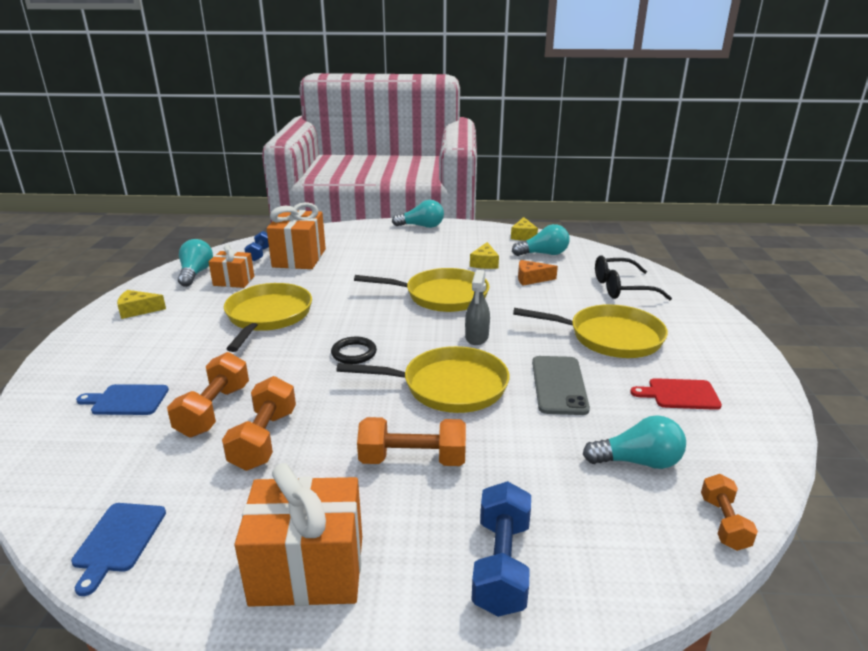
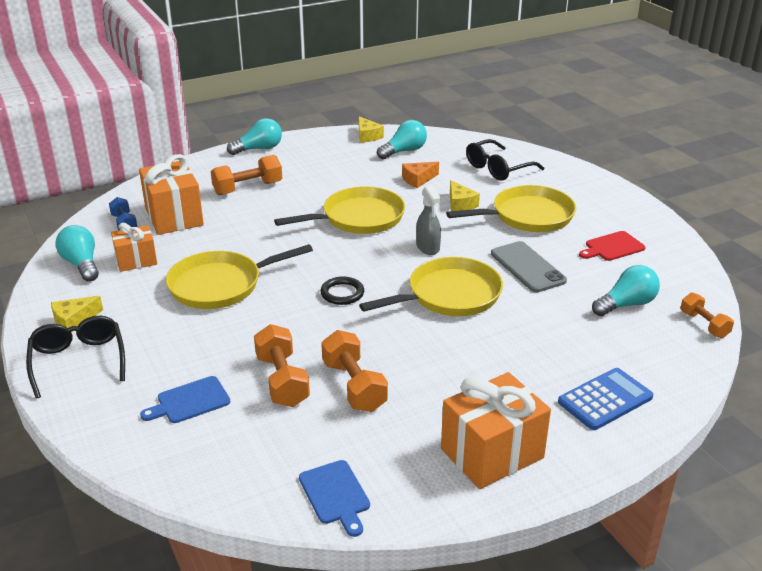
camera: 30 degrees left, 5 degrees up
yellow pan [224,283,312,352] -> yellow pan turned 90 degrees counterclockwise [166,244,313,309]
orange dumbbell [357,417,466,466] -> orange dumbbell moved to [211,155,282,195]
yellow cheese [470,242,499,269] -> yellow cheese moved to [450,180,480,211]
blue dumbbell [471,481,531,617] -> blue calculator [558,368,653,430]
none -> black glasses [26,316,125,399]

